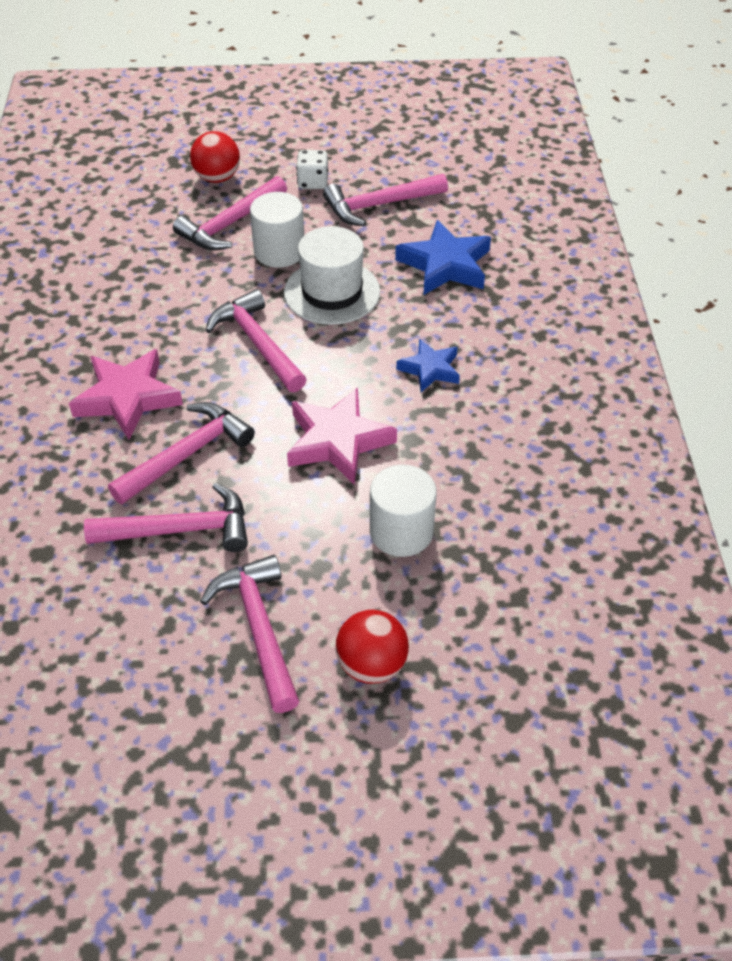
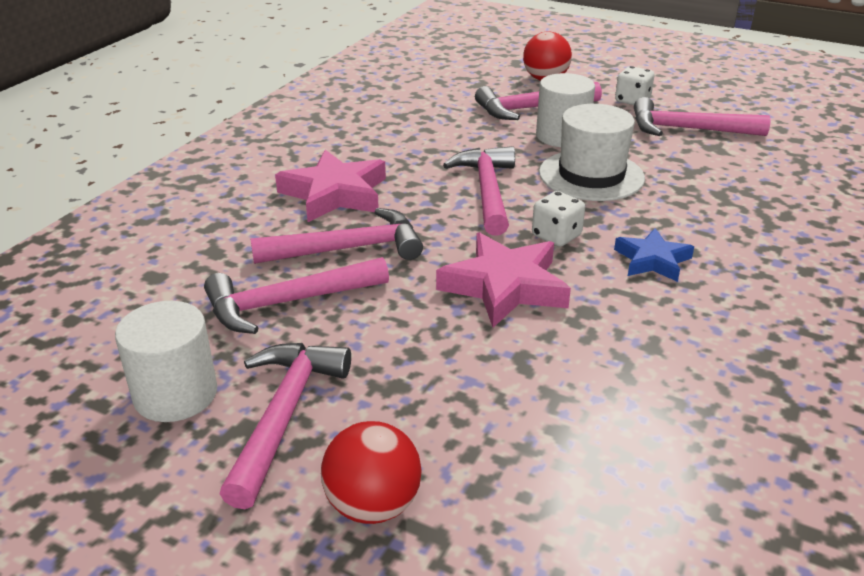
camera: 30 degrees right, 15 degrees down
pink hammer [84,483,248,552] -> pink hammer turned 135 degrees clockwise [204,257,389,334]
white cylinder [370,464,437,557] -> white cylinder moved to [115,301,217,422]
blue star [395,220,491,295] -> none
none -> white dice [532,191,585,247]

